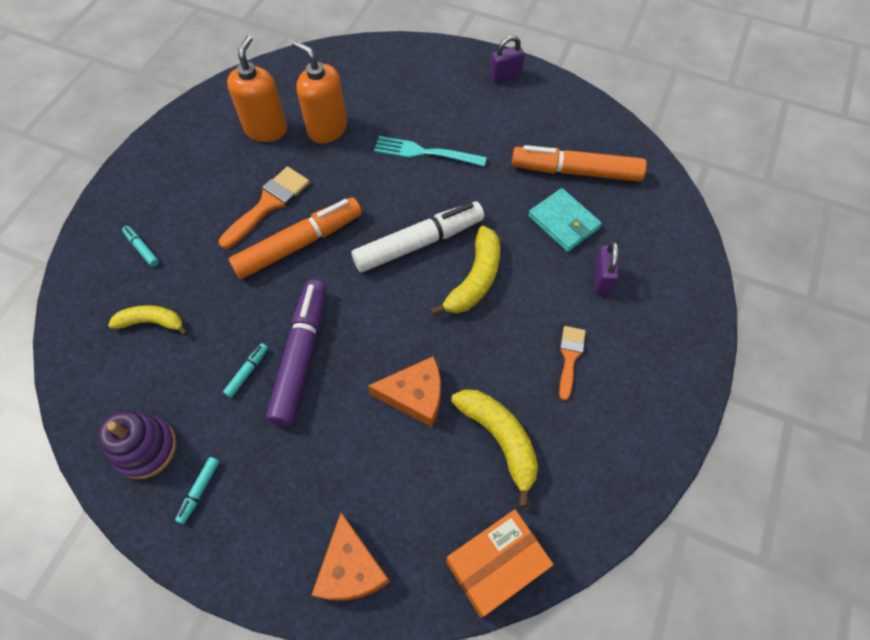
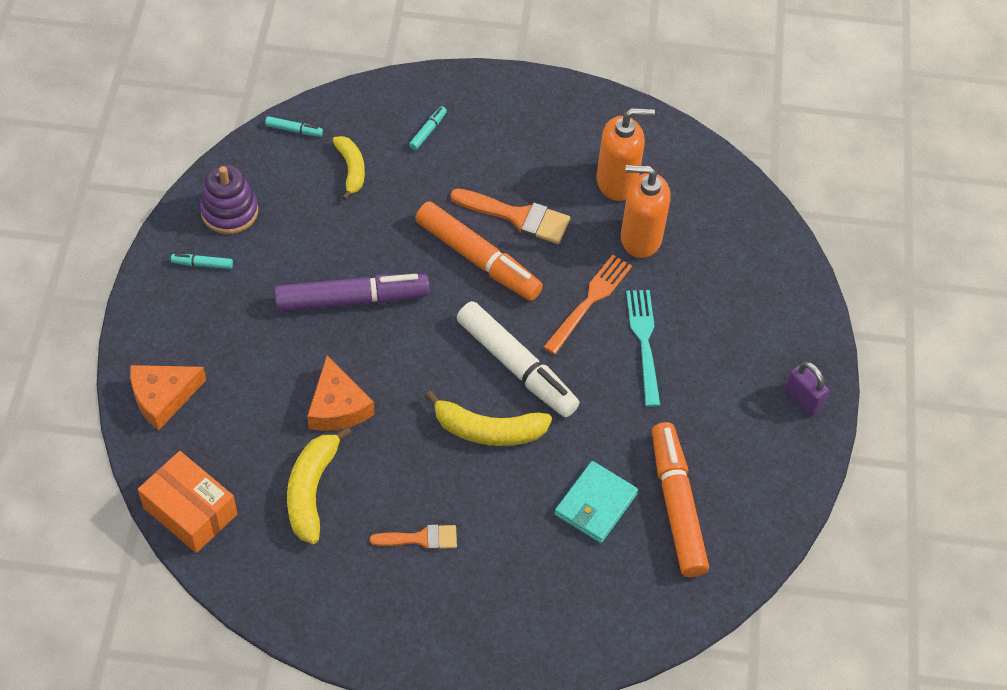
camera: 70 degrees right, 5 degrees down
turquoise marker [223,343,268,398] -> turquoise marker moved to [265,116,323,137]
orange soap dispenser [292,41,347,143] -> orange soap dispenser turned 105 degrees counterclockwise [621,165,671,258]
yellow banana [451,389,538,508] -> yellow banana turned 150 degrees clockwise [287,426,352,544]
purple padlock [594,242,619,295] -> none
none -> orange fork [543,255,632,355]

